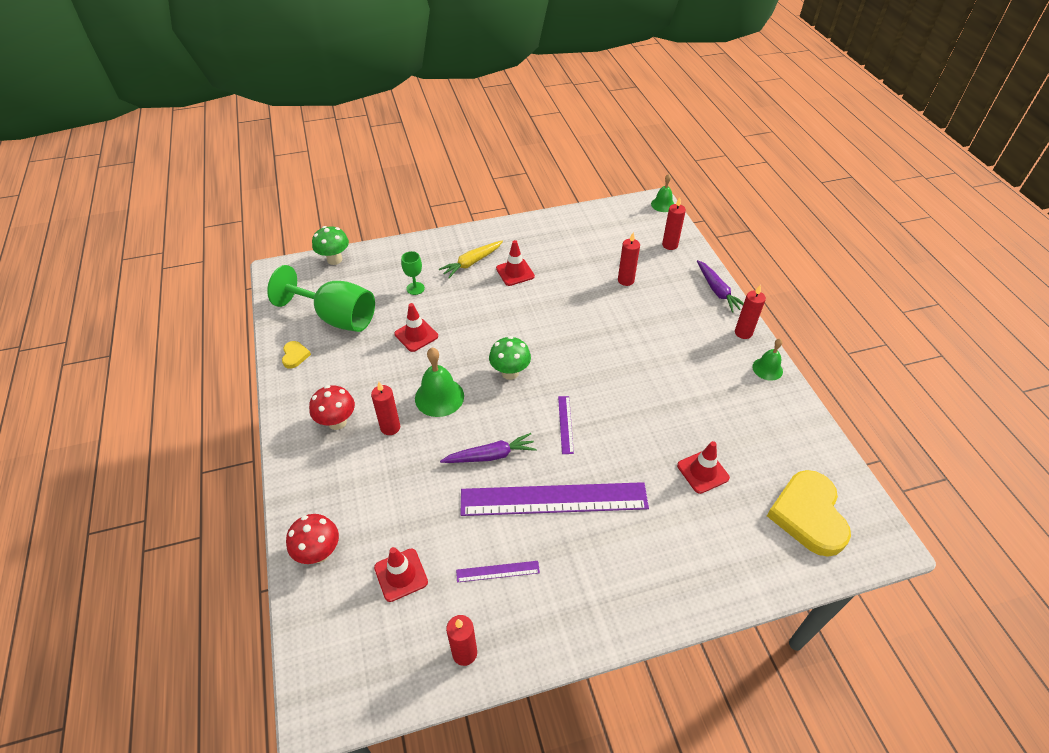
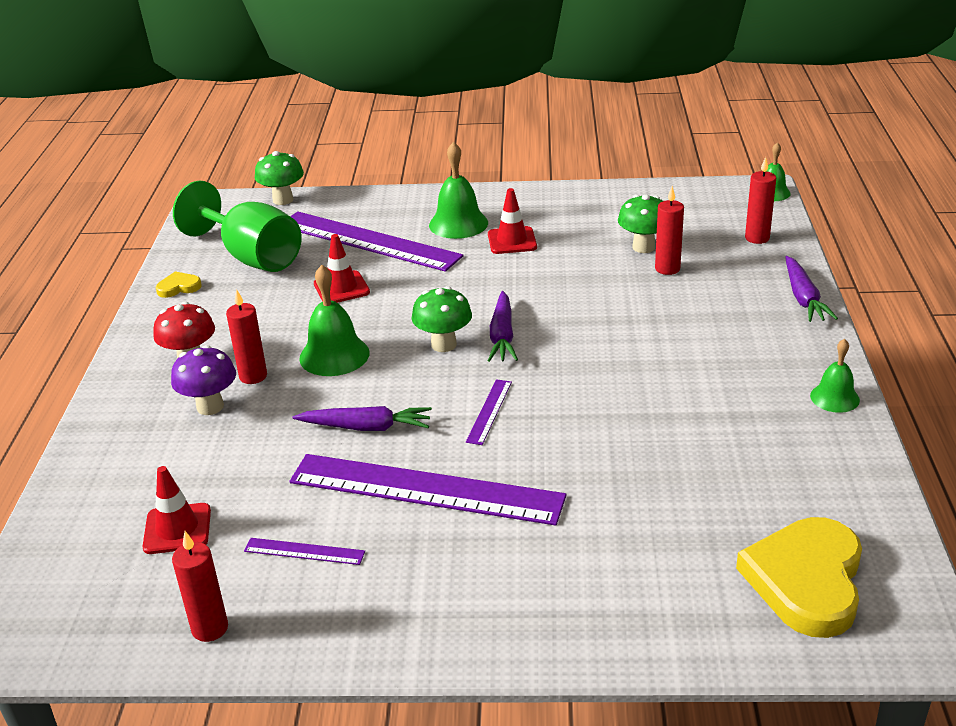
camera: 20 degrees right, 15 degrees down
yellow heart [282,341,311,369] -> yellow heart turned 120 degrees counterclockwise [156,271,202,298]
red mushroom [286,514,339,564] -> none
green goblet [401,251,425,295] -> purple ruler [290,211,463,272]
yellow carrot [439,241,503,278] -> green bell [429,142,488,239]
red traffic cone [677,441,730,494] -> none
red candle [735,285,766,339] -> none
none -> purple mushroom [171,345,236,415]
none -> purple carrot [488,291,518,362]
none -> green mushroom [618,194,663,253]

